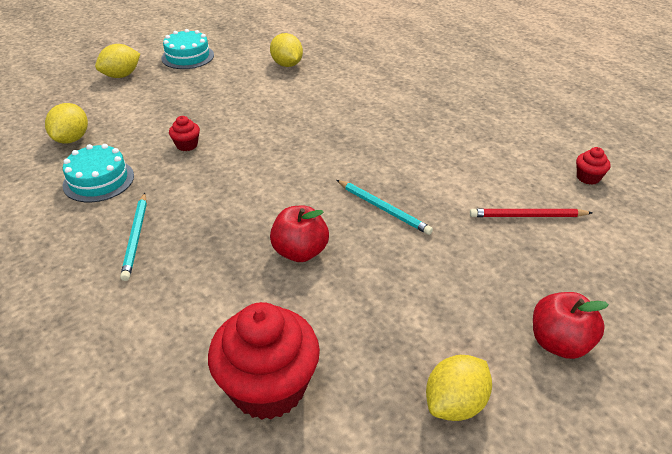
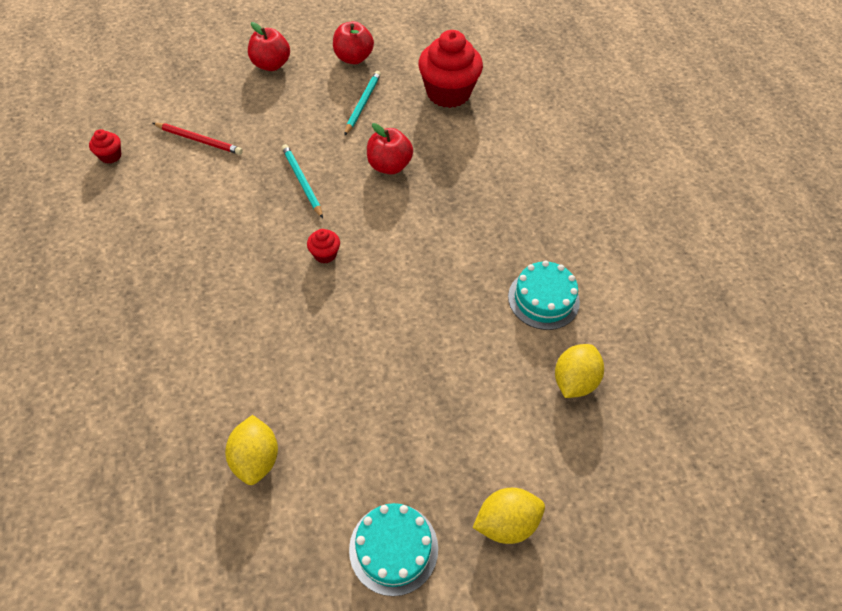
camera: 160 degrees left, 15 degrees up
turquoise pencil [120,193,147,281] -> turquoise pencil moved to [344,71,381,136]
red cupcake [169,116,200,151] -> red cupcake moved to [307,229,340,263]
yellow lemon [426,355,492,421] -> red apple [333,21,374,64]

